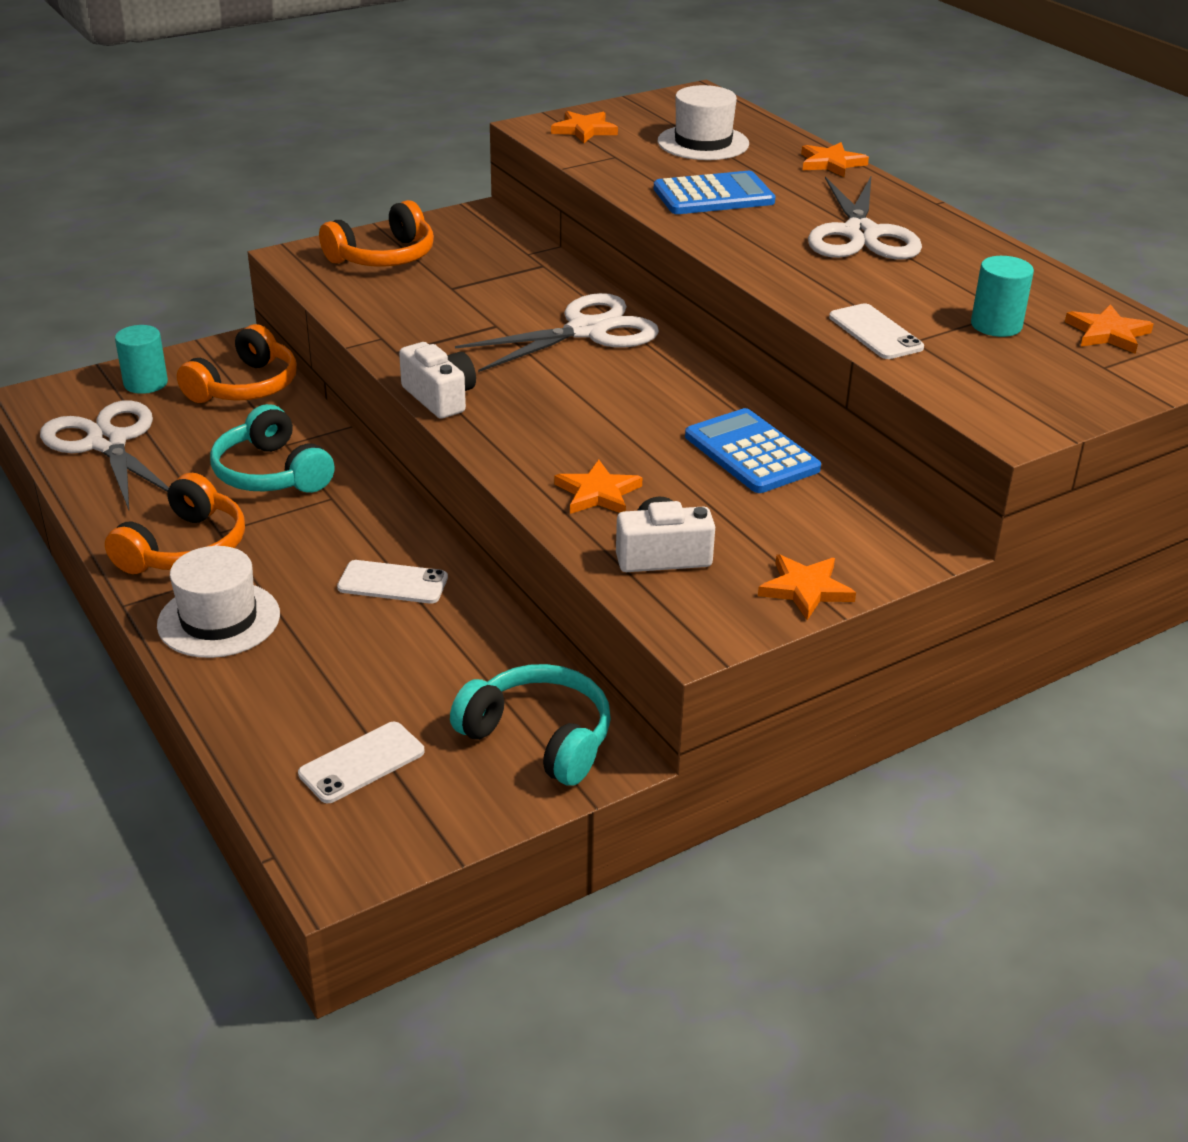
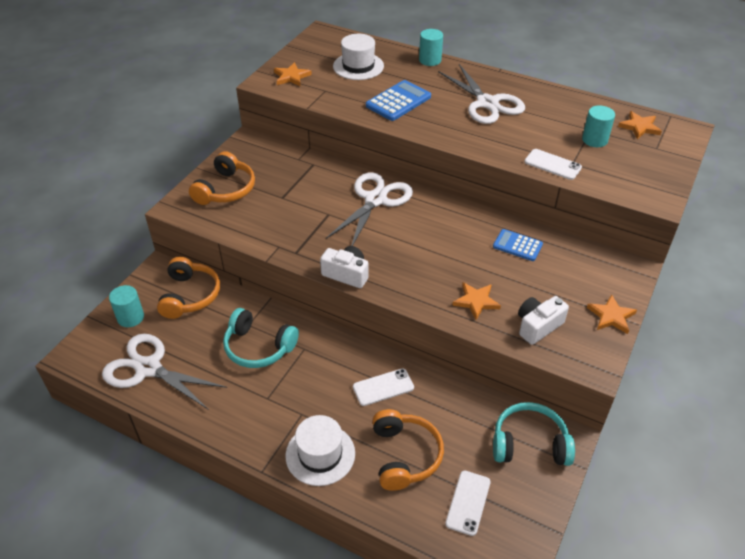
camera: 30 degrees left, 10 degrees up
orange headphones [105,473,245,574] -> orange headphones moved to [372,409,444,491]
blue calculator [685,408,821,493] -> blue calculator [493,229,543,261], size x0.67
orange star [801,142,869,177] -> turquoise cylinder [419,29,443,66]

